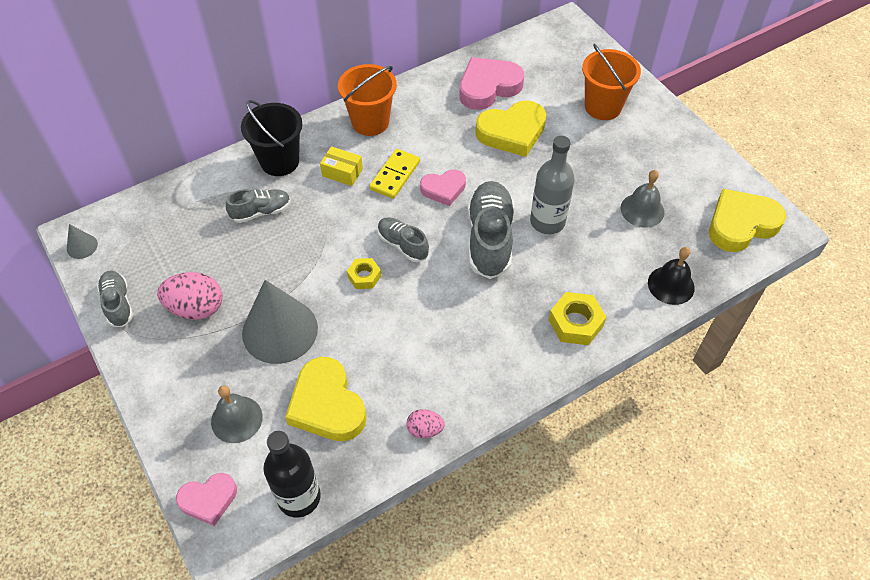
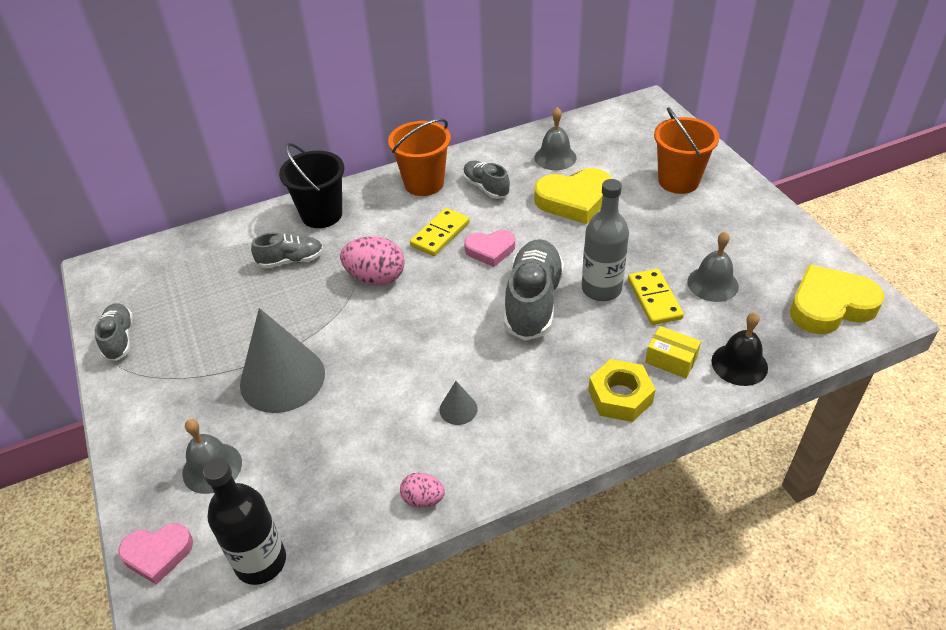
camera: 10 degrees right, 10 degrees down
grey cone [67,224,98,259] -> grey cone moved to [440,381,478,425]
pink egg [157,272,222,320] -> pink egg moved to [340,236,405,285]
yellow heart [285,357,367,441] -> none
yellow box [320,146,363,186] -> yellow box moved to [645,326,701,378]
yellow nut [347,258,381,289] -> none
grey shoe [377,217,429,262] -> grey shoe moved to [463,161,510,199]
pink heart [459,57,524,110] -> grey bell [534,107,577,170]
none -> yellow domino [628,269,684,325]

